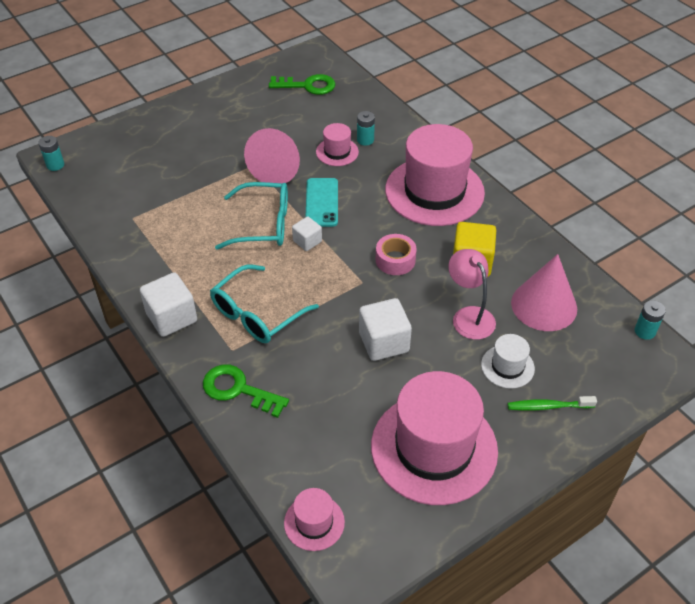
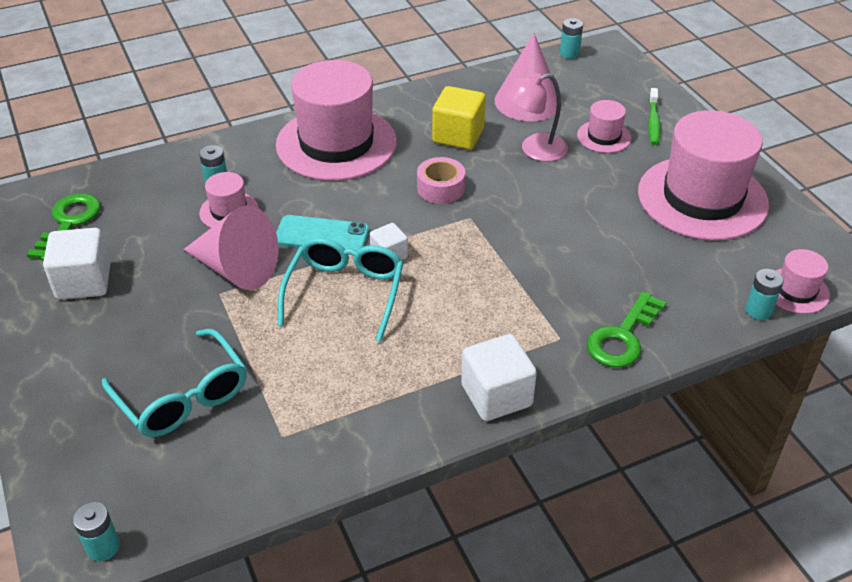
camera: 80 degrees left, 5 degrees down
turquoise glasses [210,264,319,343] -> turquoise glasses moved to [102,329,247,437]
white cube [359,298,412,361] -> white cube moved to [43,228,110,300]
white hat [481,334,535,389] -> pink hat [577,100,632,153]
none -> turquoise battery [745,269,784,320]

